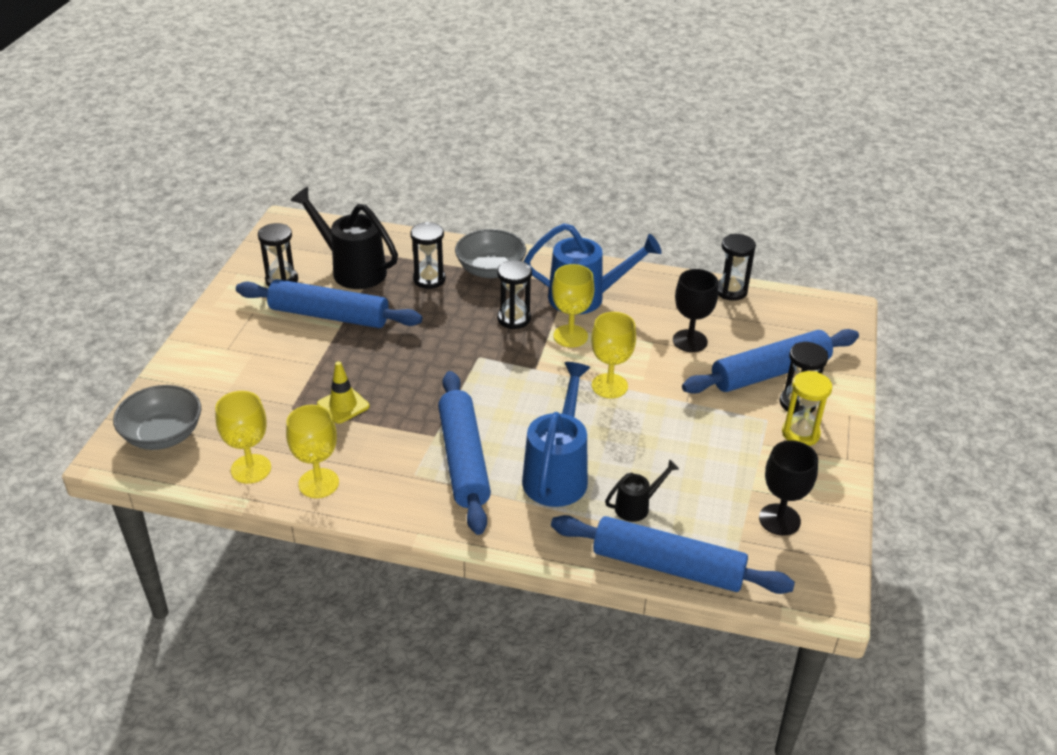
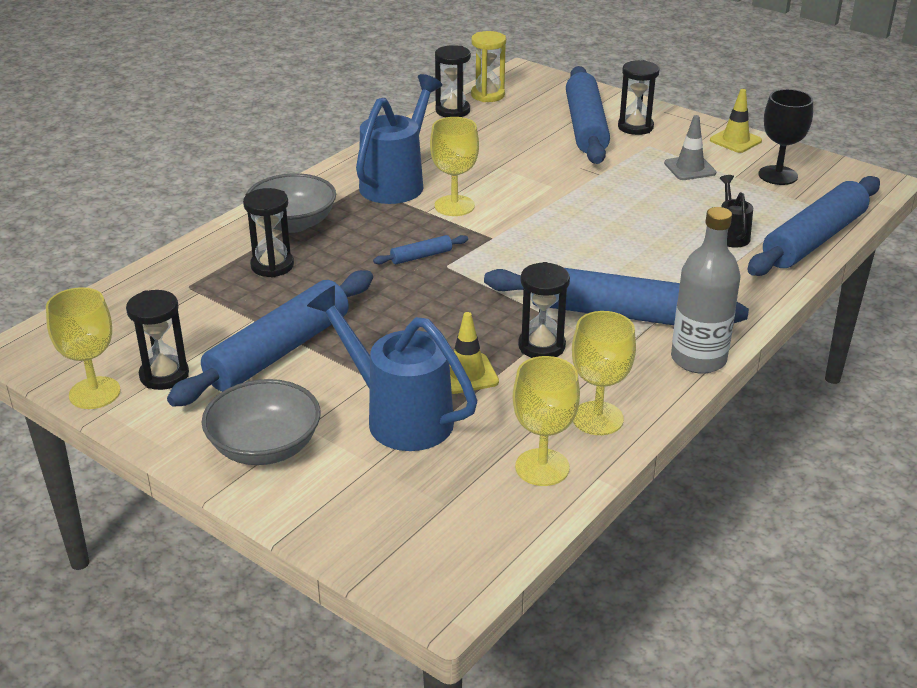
camera: 65 degrees left, 5 degrees down
grey bowl [113,385,201,450] -> grey bowl moved to [201,379,321,465]
black watering can [290,187,398,289] -> none
black hourglass [497,260,532,329] -> black hourglass moved to [518,262,570,358]
blue watering can [522,362,590,507] -> blue watering can moved to [307,285,477,451]
yellow goblet [591,312,636,398] -> yellow goblet moved to [46,287,121,409]
black goblet [673,269,718,352] -> none
yellow hourglass [782,371,832,446] -> yellow hourglass moved to [471,31,506,102]
none -> blue rolling pin [373,235,468,264]
none -> grey traffic cone [664,115,716,180]
none -> grey bottle [671,207,740,374]
none -> yellow traffic cone [710,89,762,153]

